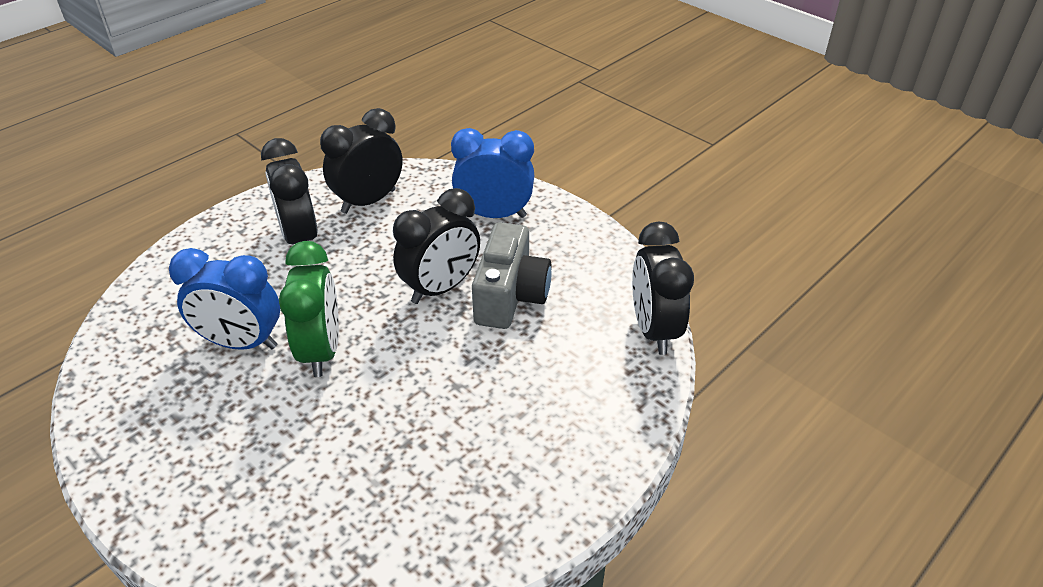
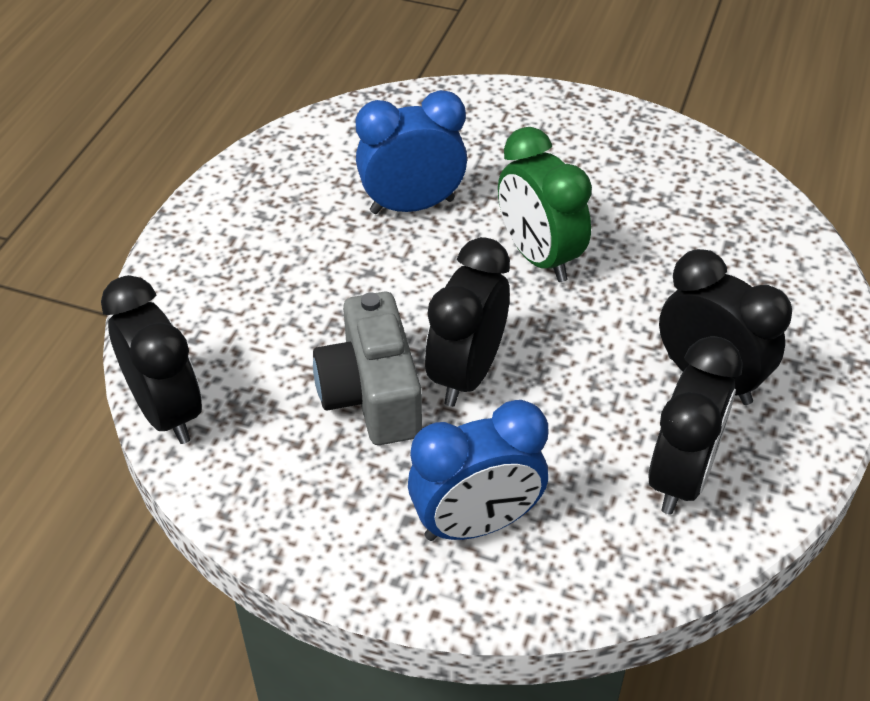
camera: 155 degrees right, 5 degrees up
blue clock [169,248,280,350] -> blue clock moved to [356,90,467,214]

